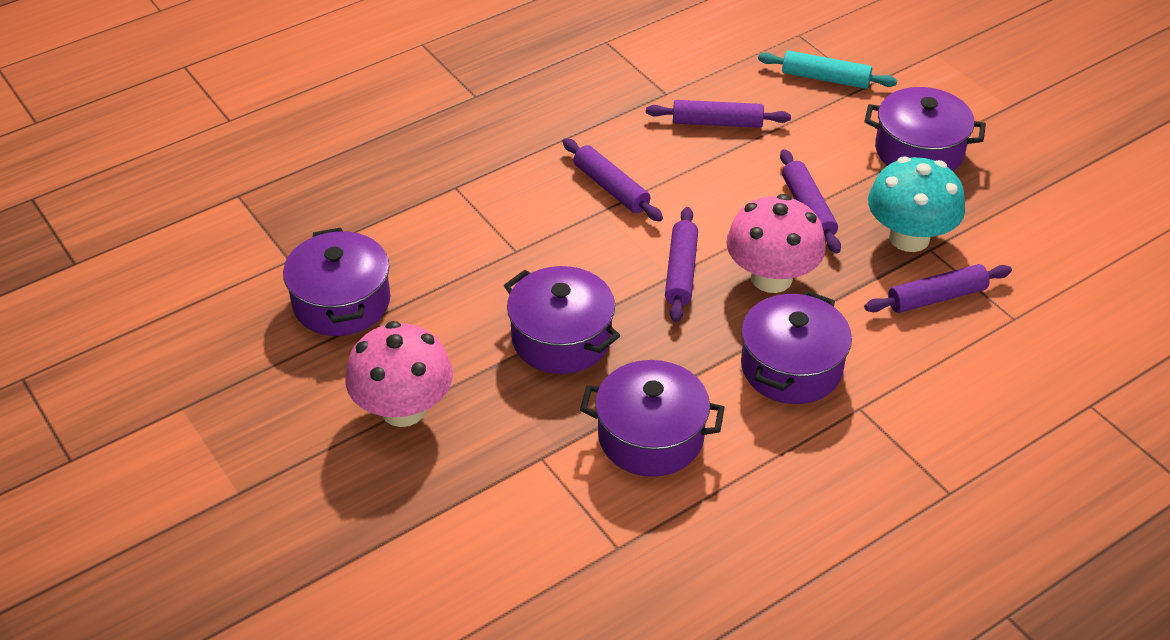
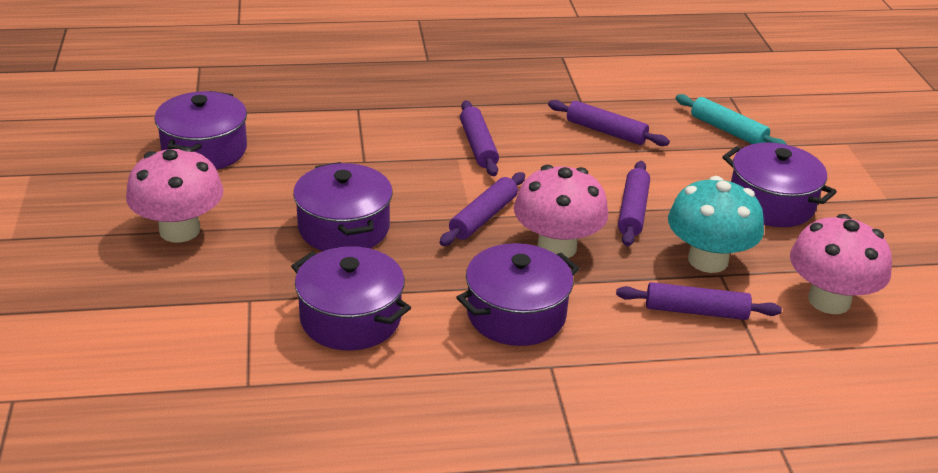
camera: 25 degrees right, 10 degrees down
none -> pink mushroom [790,214,892,314]

